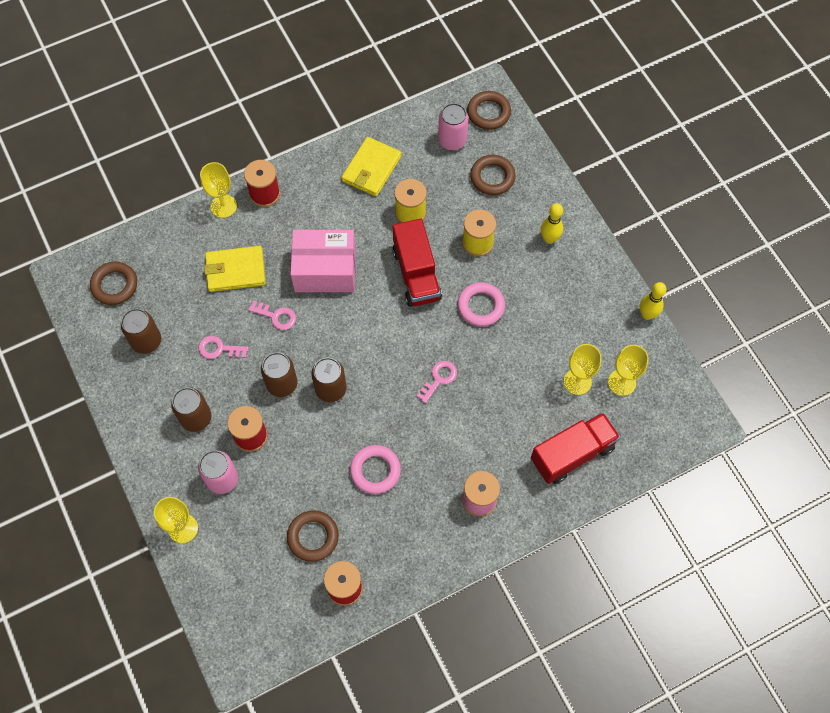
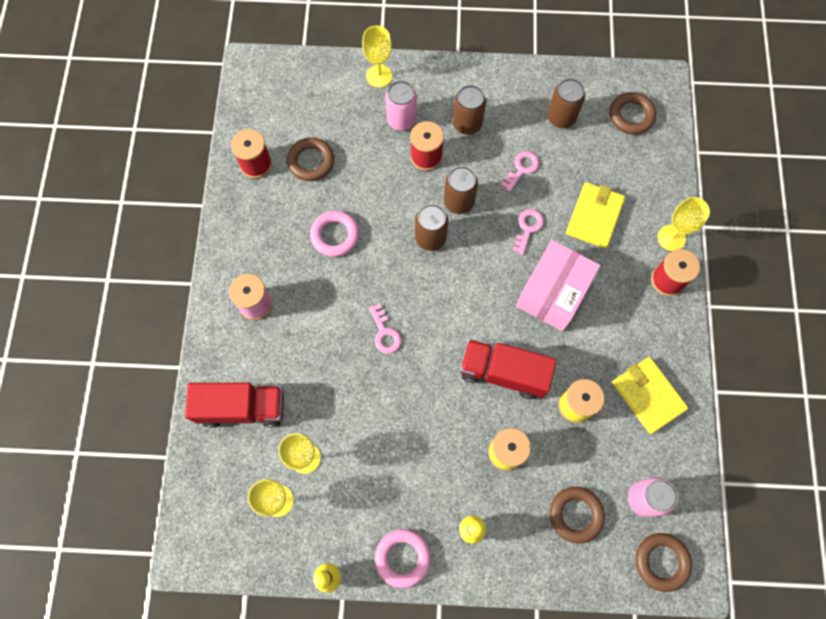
camera: 120 degrees right, 5 degrees up
pink key [248,301,296,330] -> pink key turned 150 degrees clockwise [512,209,544,255]
pink ring [458,282,505,326] -> pink ring moved to [375,529,431,588]
red truck [531,412,620,484] -> red truck turned 90 degrees counterclockwise [185,383,284,428]

